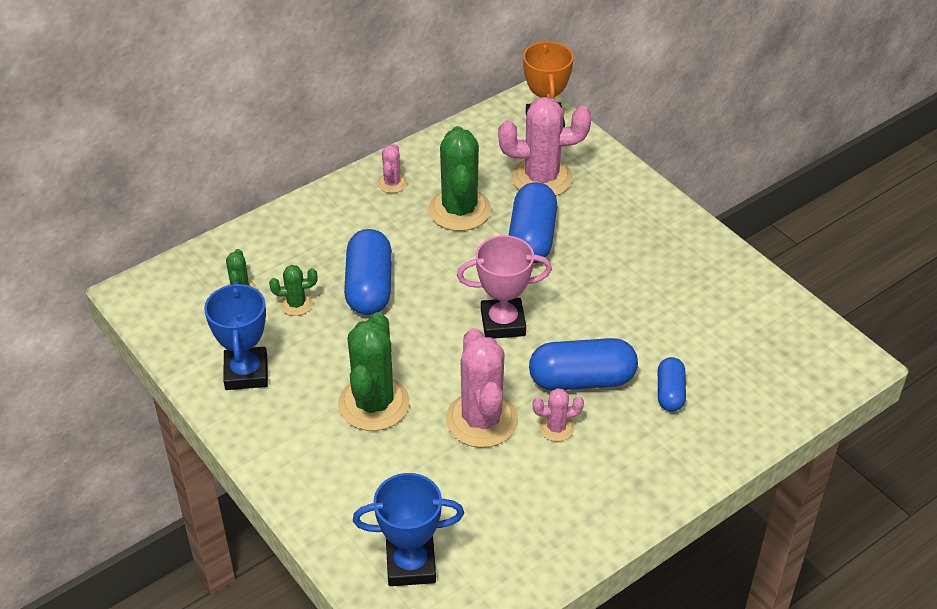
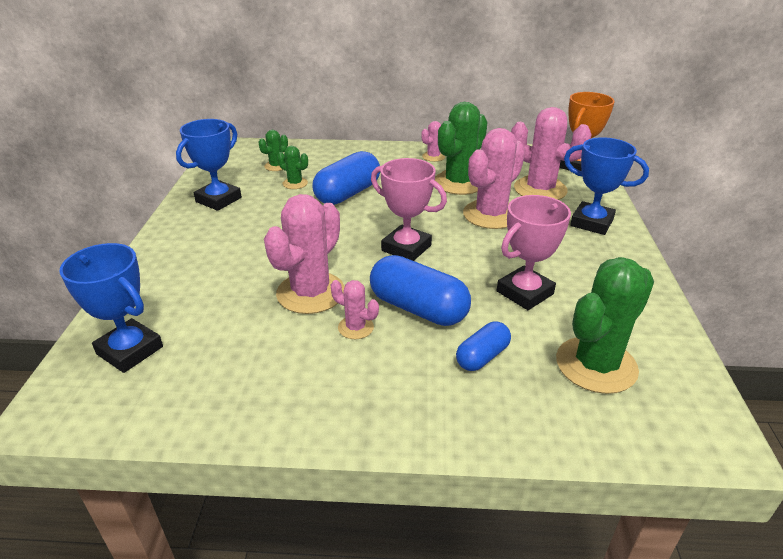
camera: 40 degrees right, 10 degrees down
green cactus [338,312,410,431] -> green cactus moved to [556,257,654,394]
blue capsule [508,182,557,263] -> pink cactus [463,128,525,229]
none -> pink trophy [497,195,571,310]
none -> blue trophy [564,137,649,235]

